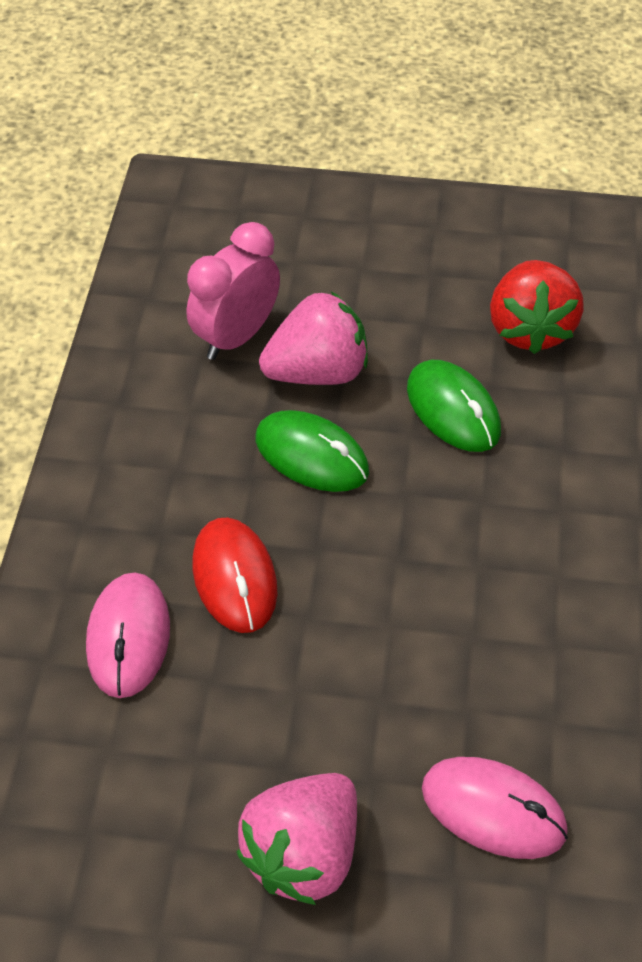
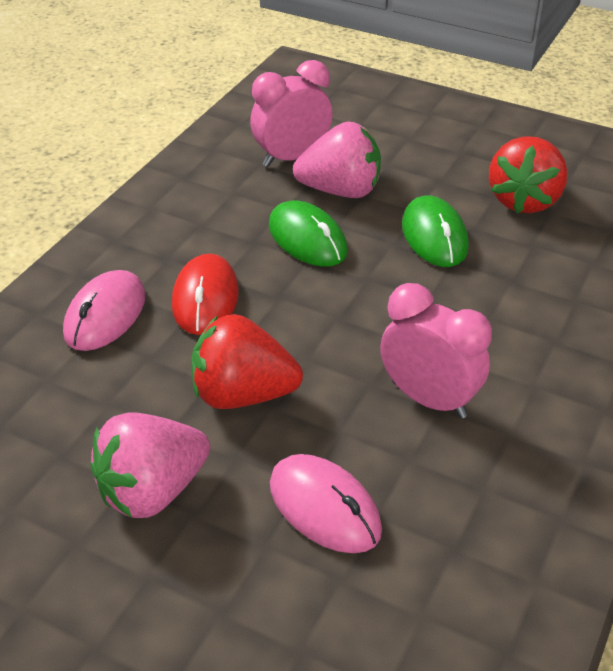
camera: 20 degrees right, 10 degrees down
none -> red strawberry [191,314,303,409]
none -> pink clock [380,283,492,419]

